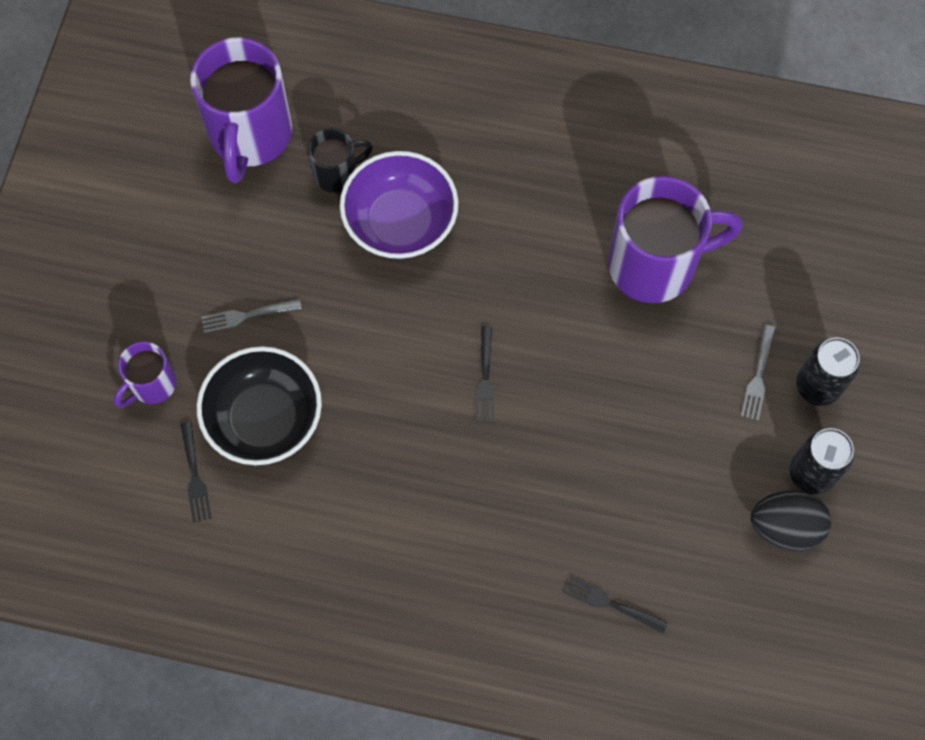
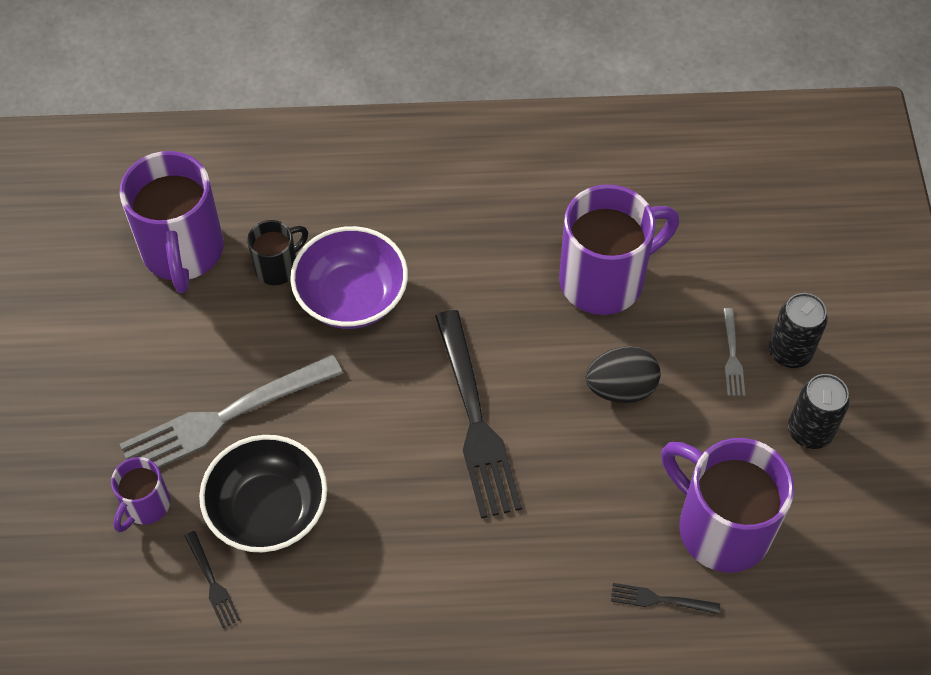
camera: 15 degrees left, 10 degrees down
grey fork [201,299,302,333] -> grey fork [120,355,343,468], size x2.27
black fork [476,326,495,423] -> black fork [435,310,522,519], size x2.27
black egg [751,491,831,551] -> black egg moved to [585,346,661,403]
none -> purple mug [661,438,795,572]

